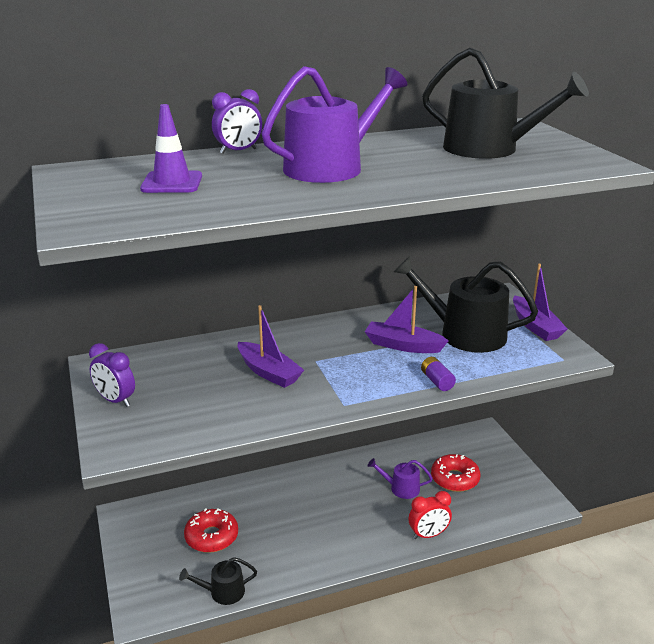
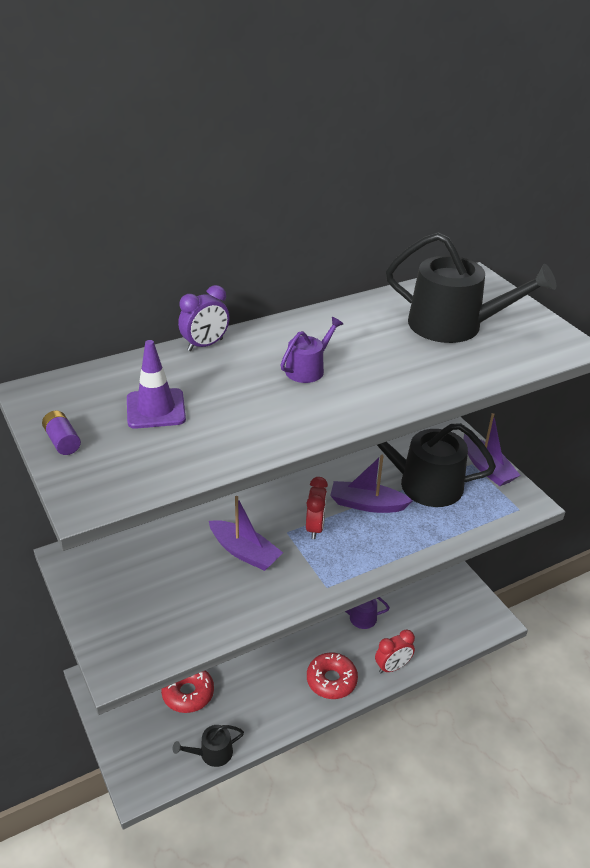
camera: 10 degrees left, 10 degrees up
purple clock [89,343,135,407] -> none
purple watering can [262,66,407,183] -> purple watering can [281,317,343,383], size x0.49
purple battery [421,357,456,391] -> purple battery moved to [42,410,81,455]
red donut [431,454,481,492] -> red donut moved to [307,652,358,699]
none -> red clock [306,477,328,539]

